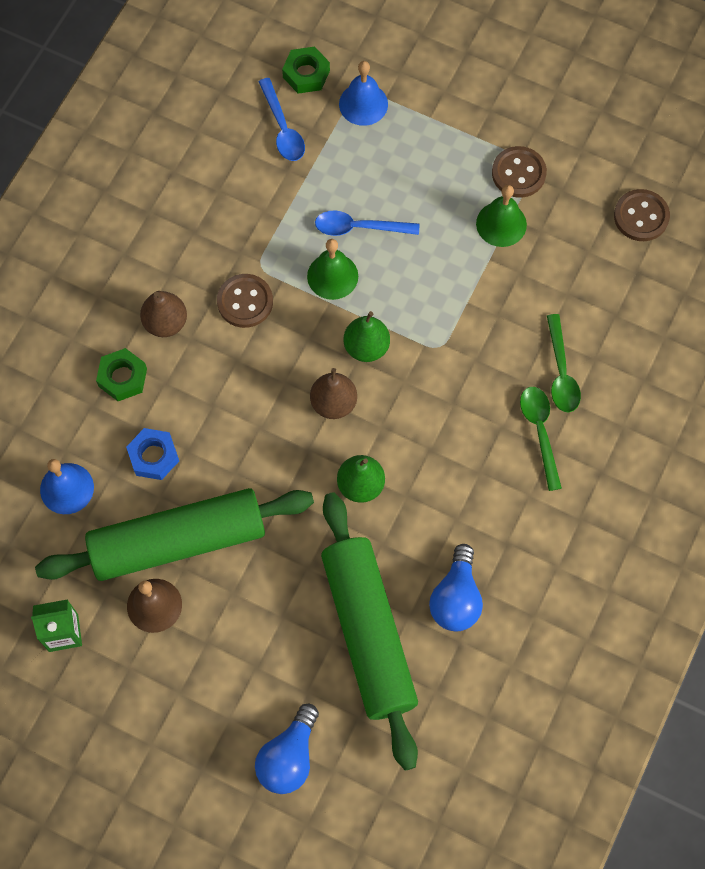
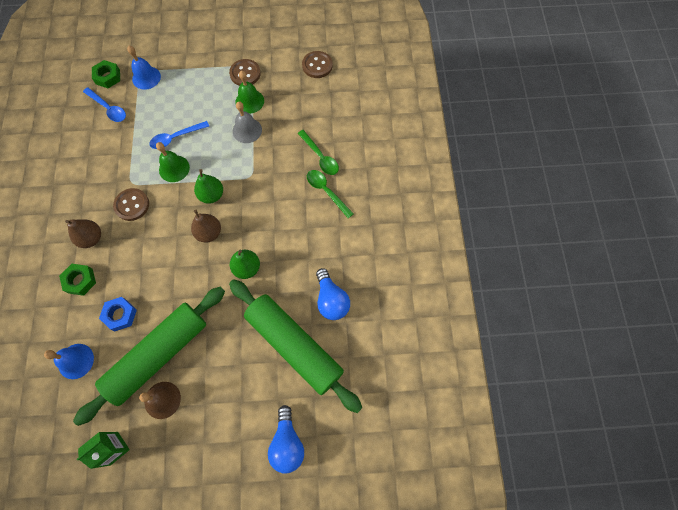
camera: 30 degrees left, 0 degrees up
none -> grey bell [232,102,262,143]

